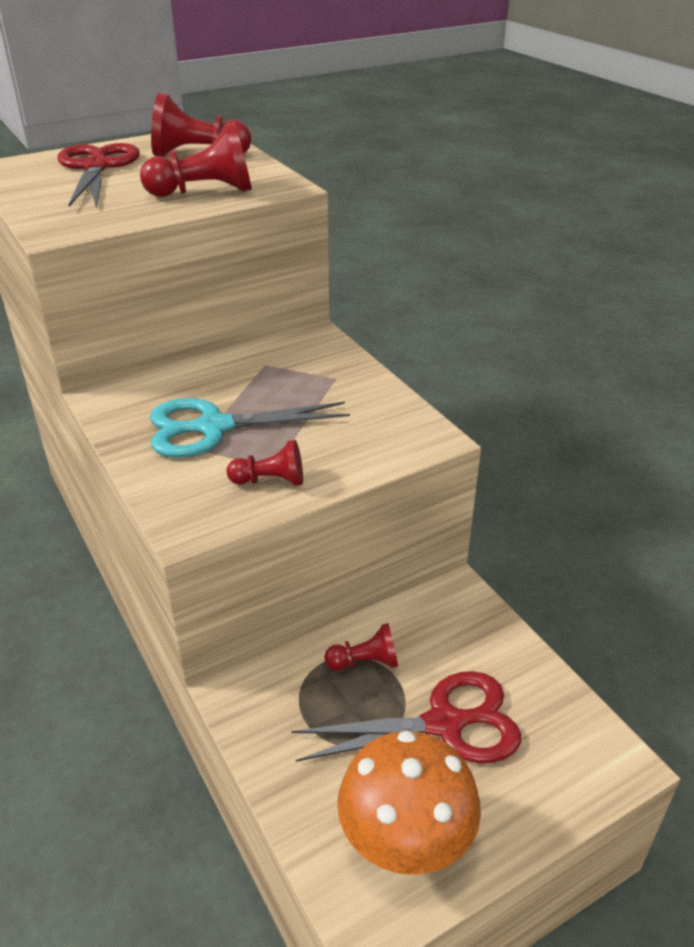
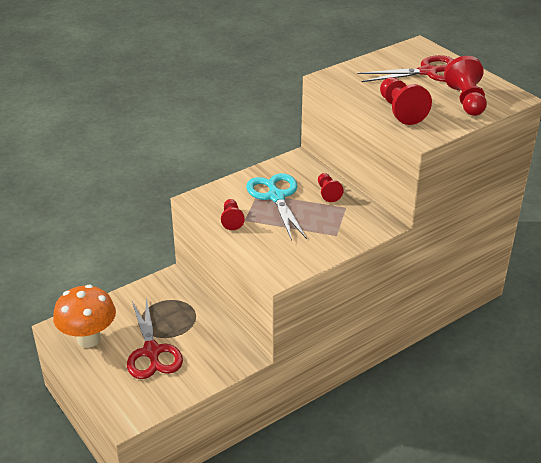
camera: 85 degrees right, 0 degrees up
red pawn [325,623,398,671] -> red pawn moved to [318,173,344,202]

